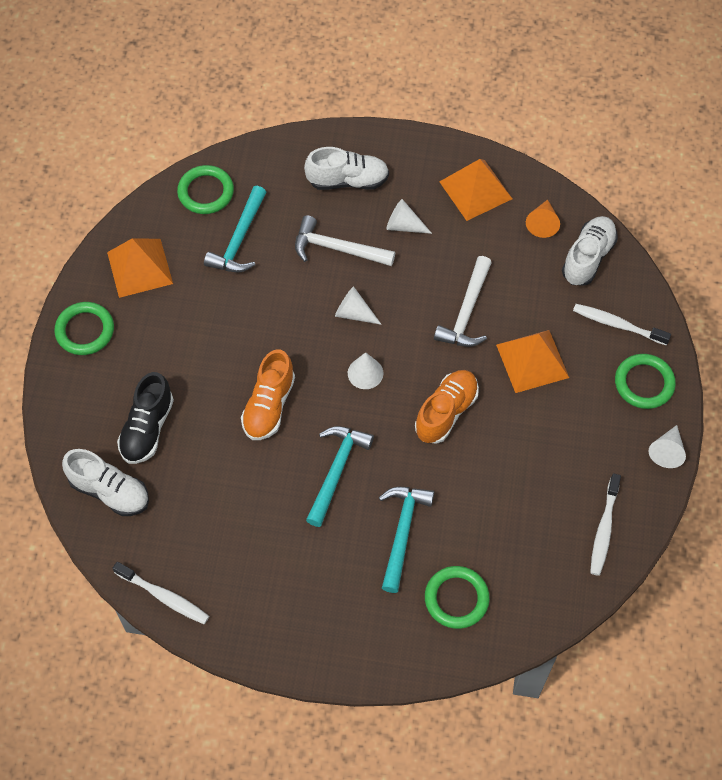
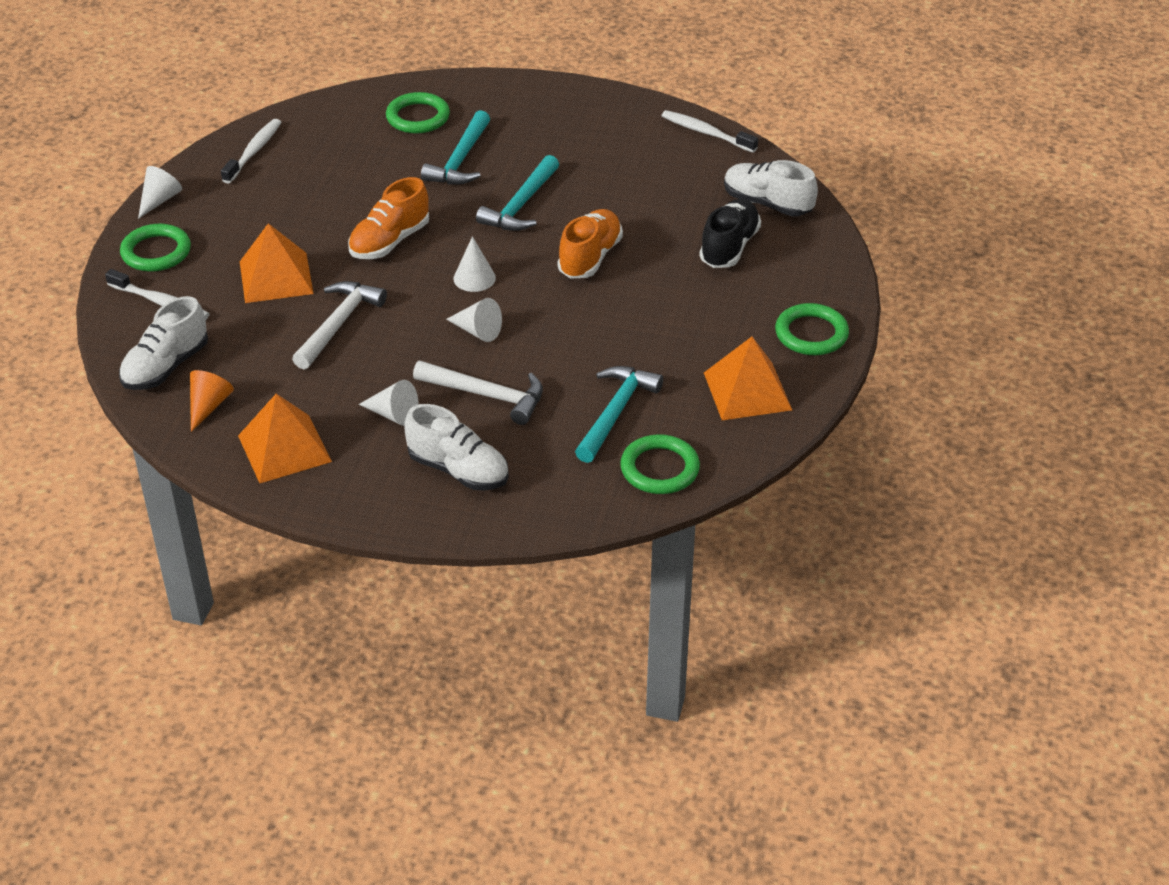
camera: 175 degrees left, 20 degrees down
white shoe [304,147,389,190] -> white shoe turned 150 degrees counterclockwise [404,404,509,490]

